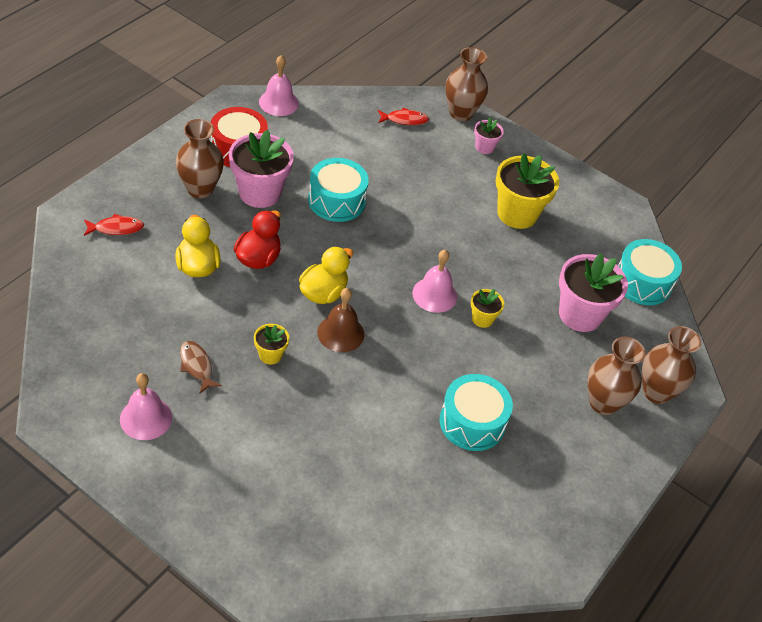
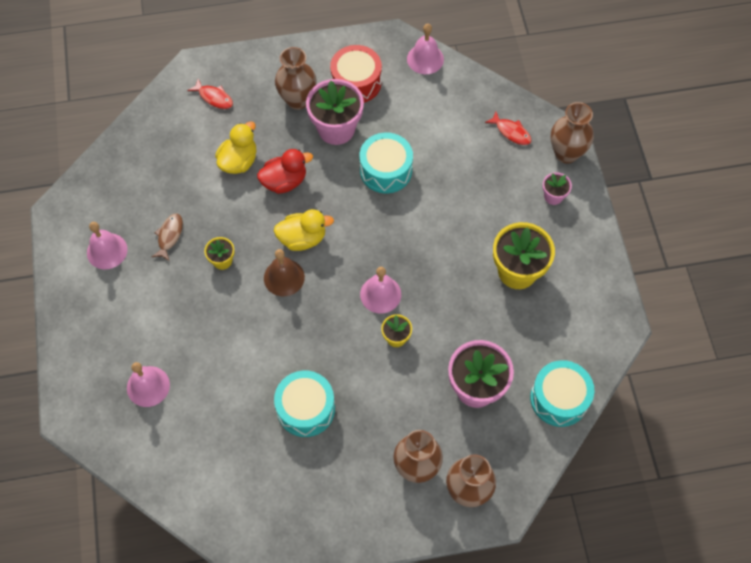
camera: 50 degrees right, 15 degrees up
none -> pink bell [127,362,170,407]

